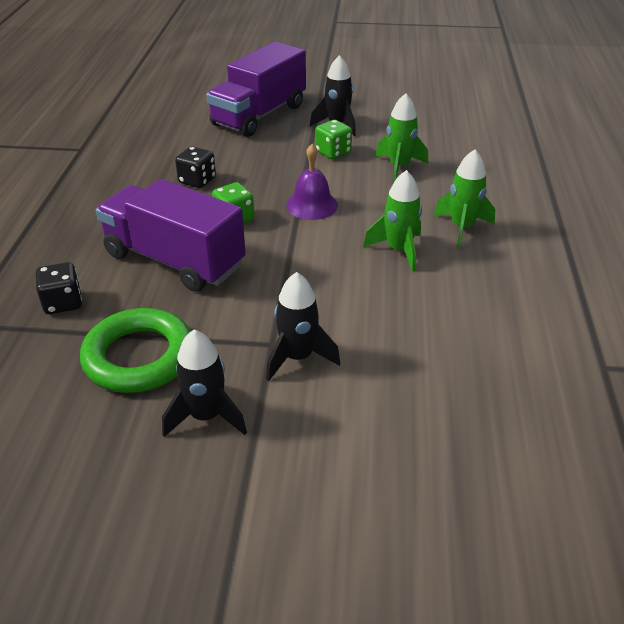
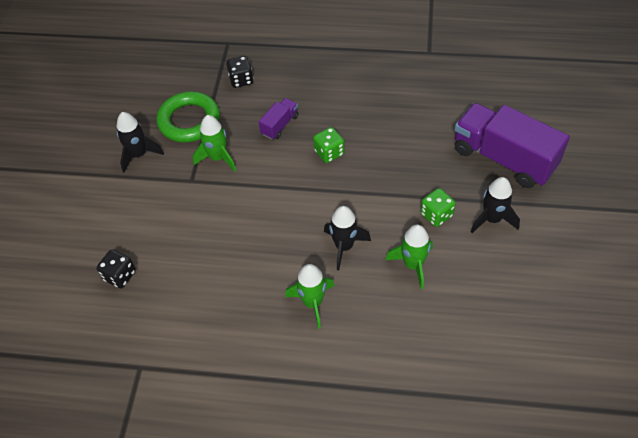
camera: 95 degrees right, 15 degrees up
purple truck [96,179,246,292] -> purple truck [259,98,299,140], size x0.46
black dice [175,146,216,188] -> black dice moved to [96,250,136,288]
black rocket [266,272,340,381] -> black rocket moved to [324,206,371,270]
purple bell [286,144,338,220] -> none
green rocket [363,170,422,272] -> green rocket moved to [193,115,236,172]

